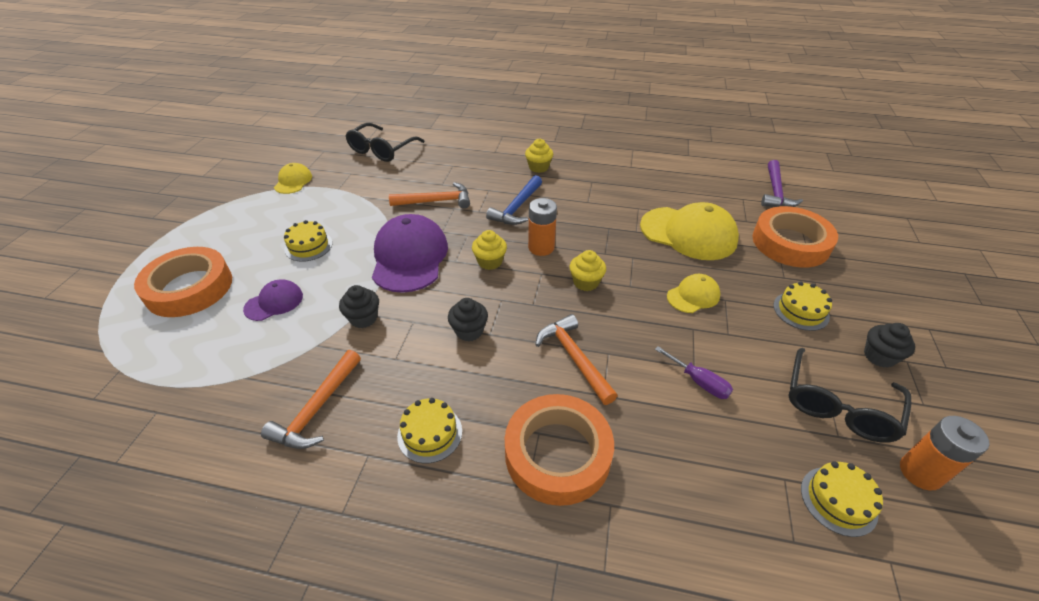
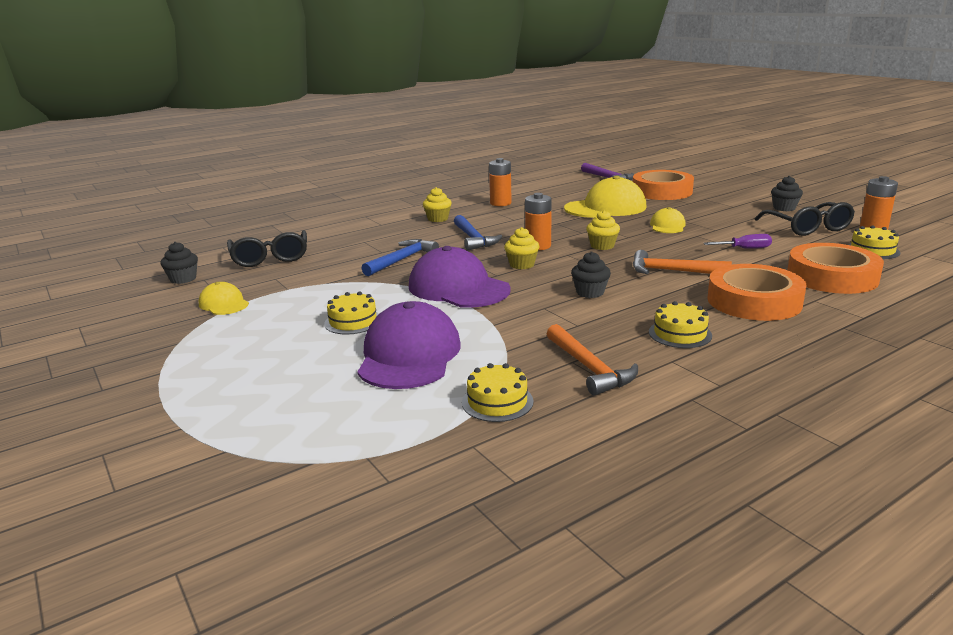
camera: 45 degrees left, 20 degrees down
orange tape [134,247,232,317] -> orange tape moved to [787,243,884,294]
purple cap [243,279,303,321] -> purple cap [357,301,461,389], size x1.94
black cupcake [339,285,379,328] -> black cupcake moved to [161,242,198,284]
orange hammer [389,182,470,209] -> blue hammer [361,239,439,276]
yellow cake [773,282,832,331] -> yellow cake moved to [462,363,533,422]
none -> orange battery [489,158,512,206]

